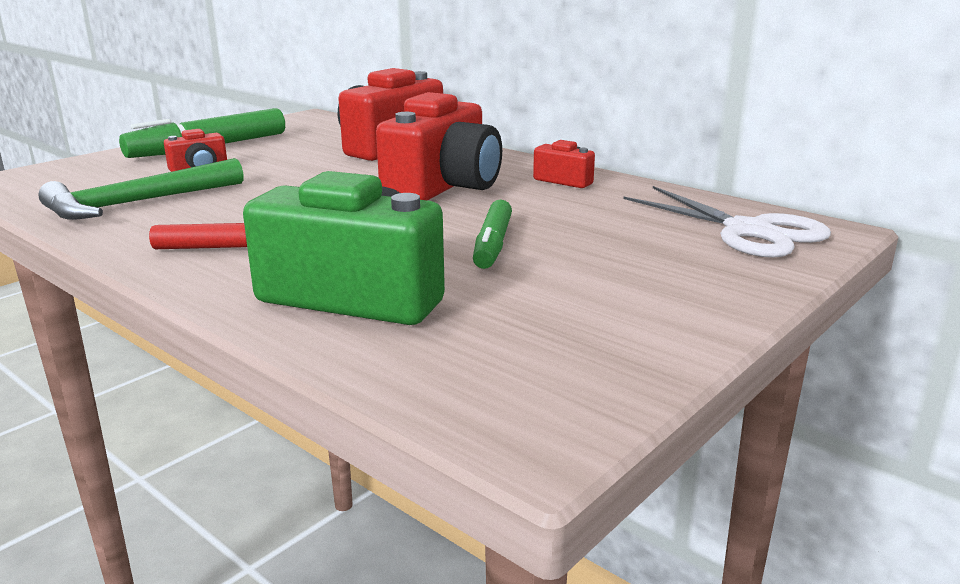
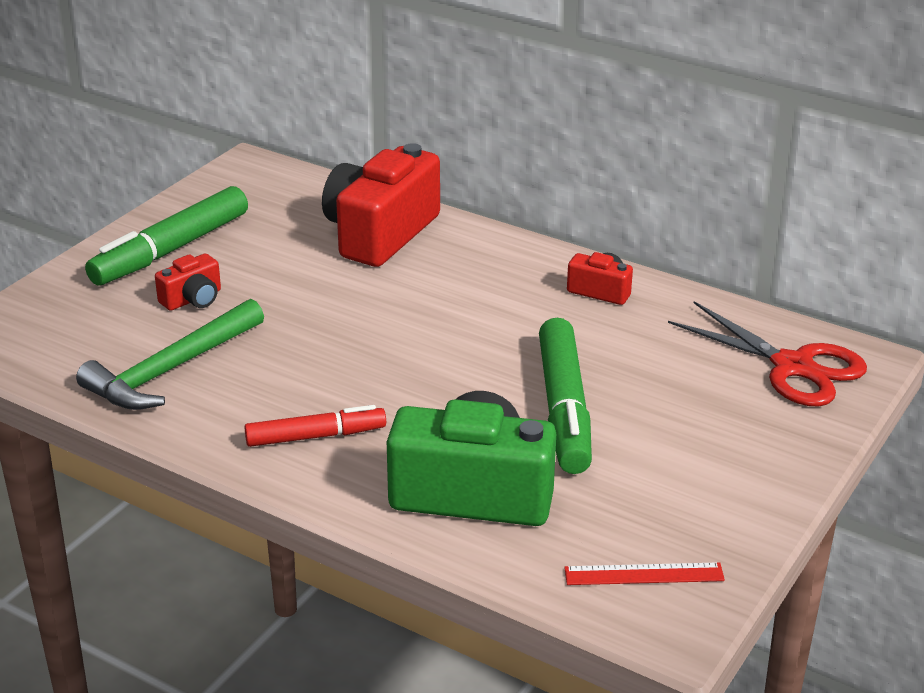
camera: 10 degrees left, 10 degrees up
red camera [376,92,502,200] -> none
green marker [473,200,512,269] -> green marker [539,318,592,474], size x1.63
white scissors [623,186,831,258] -> red scissors [668,301,867,407]
none -> red ruler [564,562,725,585]

